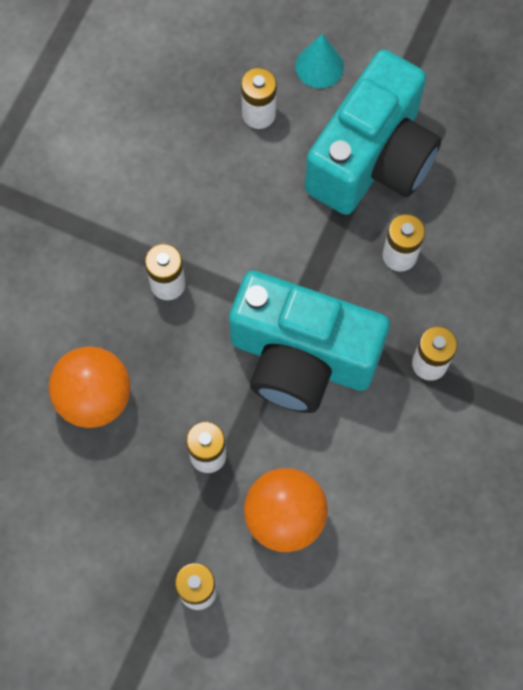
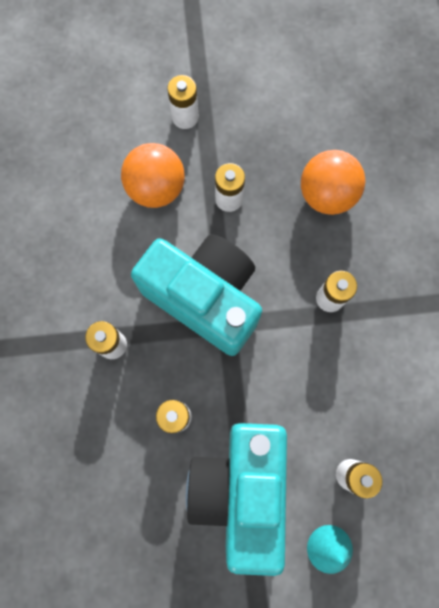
camera: 150 degrees right, 5 degrees up
turquoise camera [229,270,390,413] -> turquoise camera turned 45 degrees clockwise [131,234,262,356]

